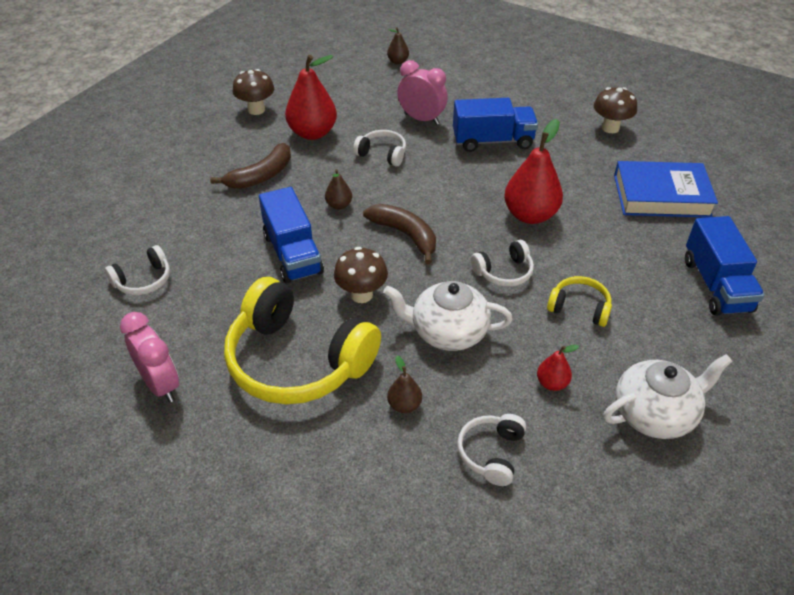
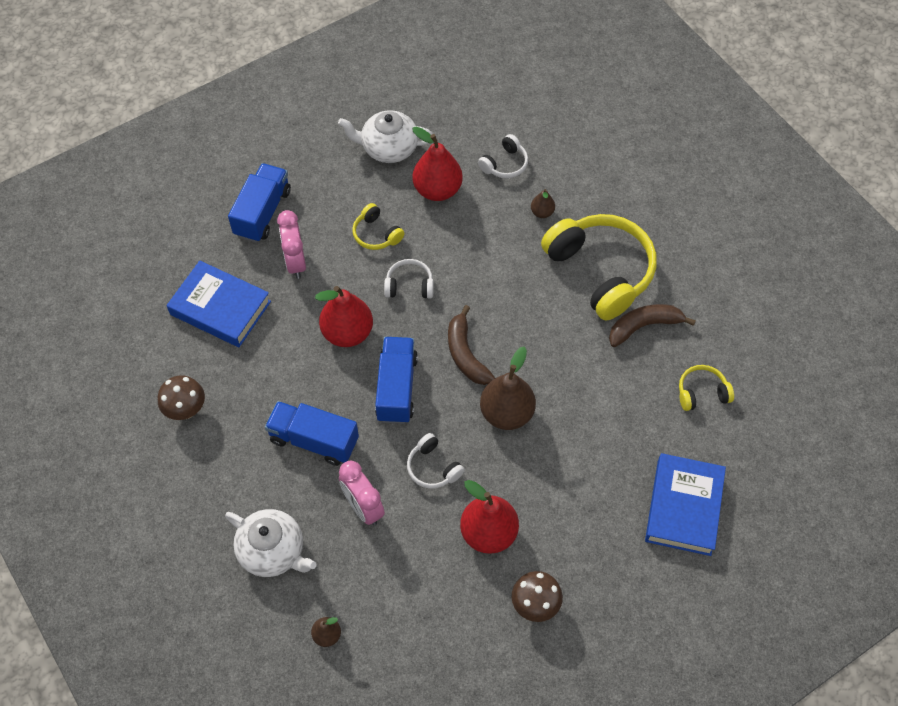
camera: 155 degrees left, 15 degrees up
white headphones [105,245,170,295] -> yellow headphones [679,365,734,411]
pink clock [120,312,179,402] -> pink clock moved to [277,210,306,279]
brown banana [210,143,291,189] -> brown banana moved to [609,304,696,347]
blue truck [259,187,324,283] -> blue truck moved to [375,337,418,424]
brown pear [325,169,352,210] -> brown pear [480,347,536,430], size x2.05
brown mushroom [334,247,388,303] -> none
white teapot [383,281,513,351] -> white teapot moved to [225,509,317,577]
red pear [537,345,579,391] -> red pear [412,127,463,201], size x2.05
none -> blue book [645,453,726,556]

